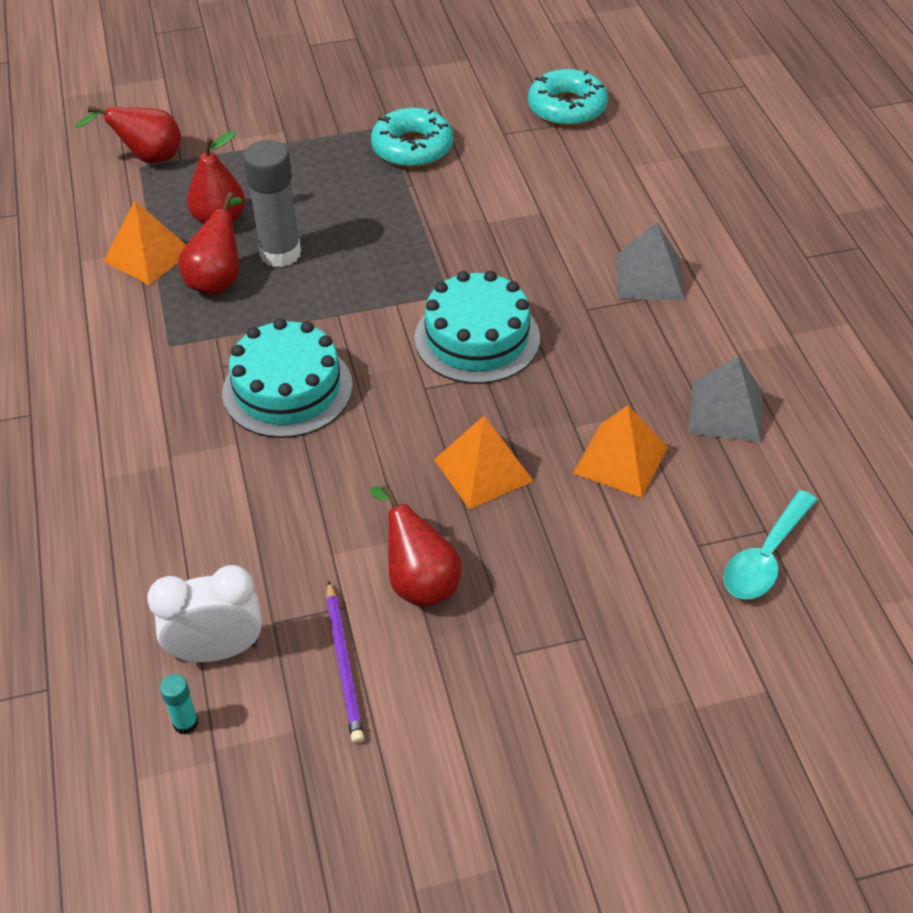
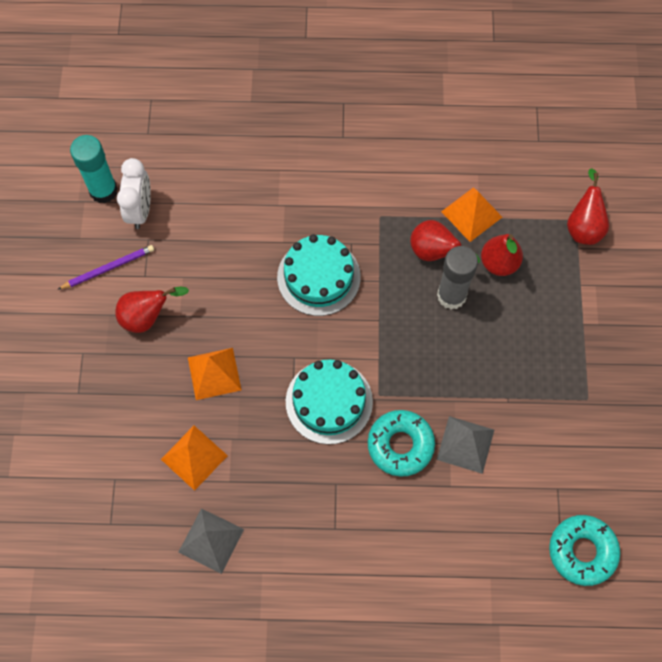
camera: 105 degrees right, 20 degrees up
turquoise glue stick [160,674,198,735] -> turquoise glue stick [70,135,118,203], size x2.22
purple pencil [326,580,364,744] -> purple pencil turned 150 degrees clockwise [57,245,154,290]
turquoise donut [371,107,453,168] -> turquoise donut moved to [368,410,435,477]
grey pyramid [616,222,684,300] -> grey pyramid moved to [437,416,494,474]
turquoise spoon [723,490,817,599] -> none

